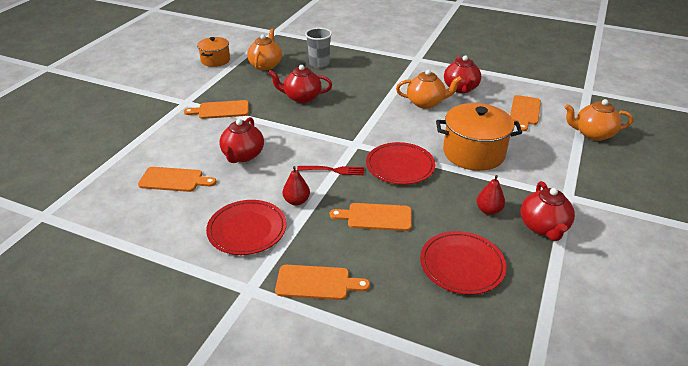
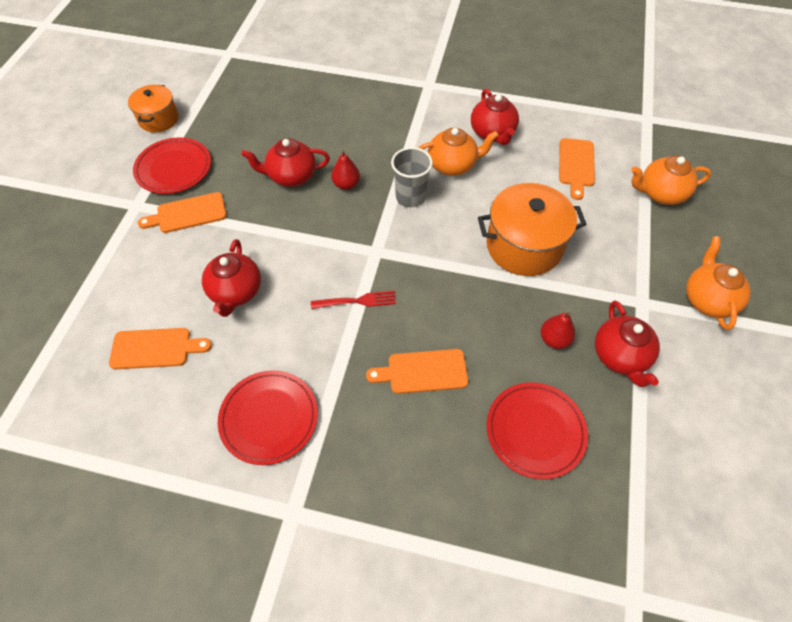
camera: 10 degrees left, 20 degrees up
orange teapot [247,29,282,70] -> orange teapot moved to [686,237,751,330]
orange cutting board [275,265,370,300] -> none
red pear [283,166,310,206] -> red pear moved to [331,150,360,190]
grey cup [305,28,332,68] -> grey cup moved to [391,147,433,207]
red plate [366,142,435,185] -> red plate moved to [133,137,211,194]

